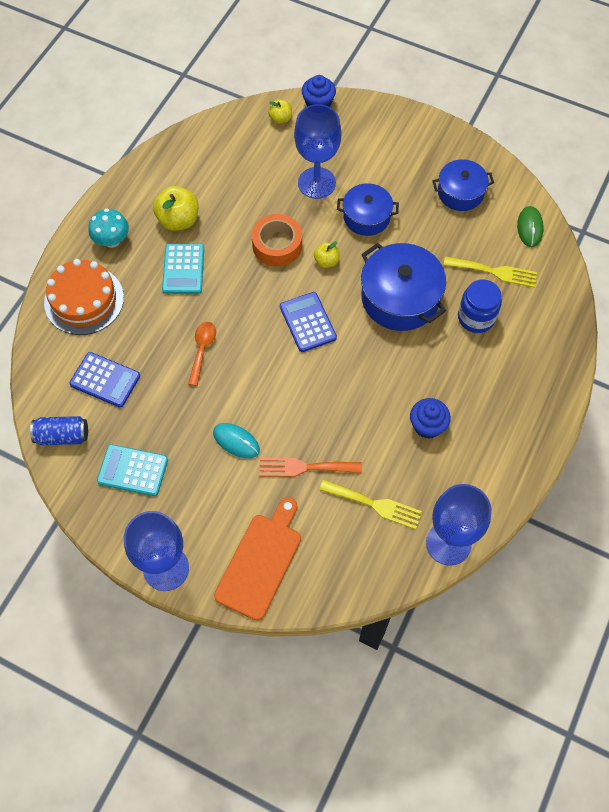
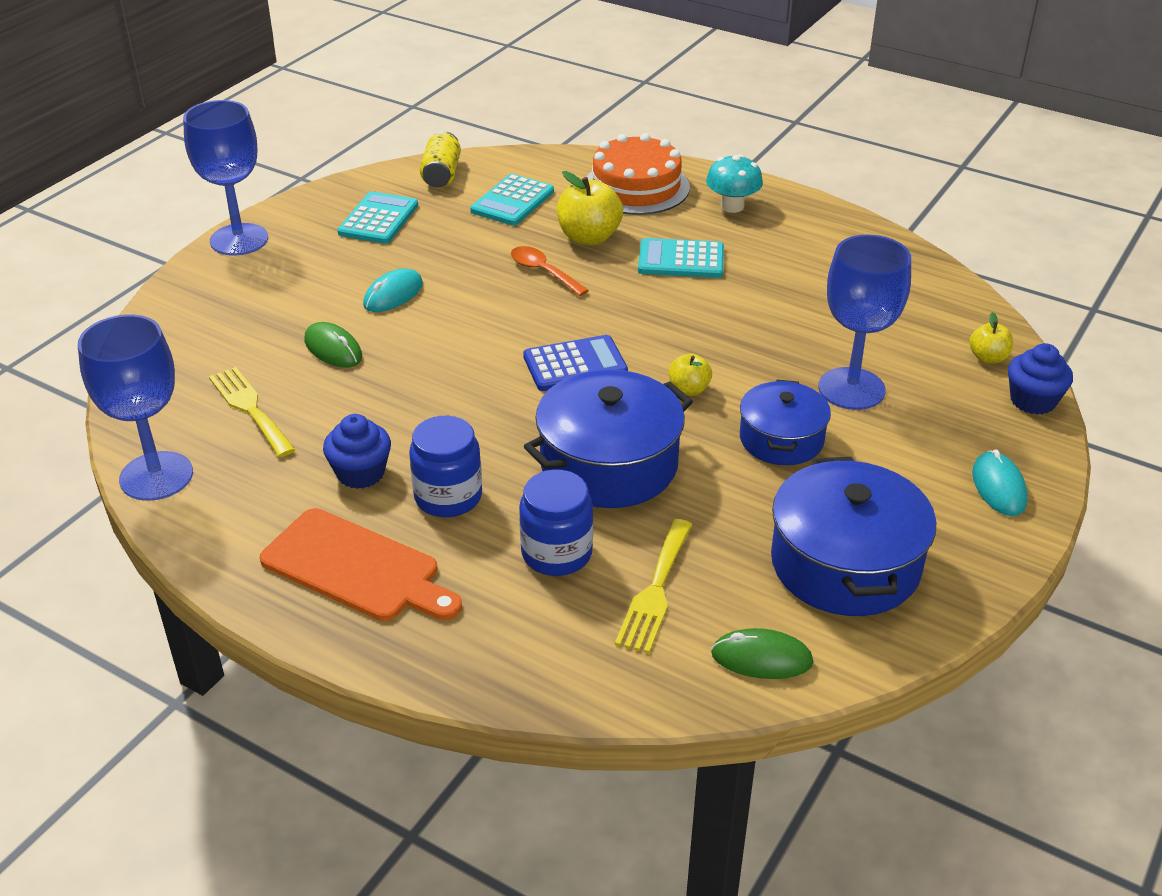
camera: 95 degrees right, 25 degrees down
blue can [30,416,88,445] -> yellow can [420,131,461,188]
blue calculator [69,352,140,407] -> turquoise calculator [470,174,554,226]
yellow apple [153,186,199,231] -> yellow apple moved to [557,171,623,245]
orange spoon [188,322,216,386] -> orange spoon turned 150 degrees counterclockwise [511,246,589,296]
orange cutting board [214,497,301,620] -> orange cutting board moved to [260,508,462,621]
orange tape [252,214,302,267] -> none
orange fork [259,458,362,477] -> green mouse [305,322,362,368]
yellow fork [319,479,422,529] -> yellow fork turned 120 degrees clockwise [209,367,295,457]
blue pot [432,159,494,211] -> blue pot [771,457,936,616], size x1.60
none -> blue jar [409,416,482,517]
none -> turquoise mouse [972,449,1028,516]

